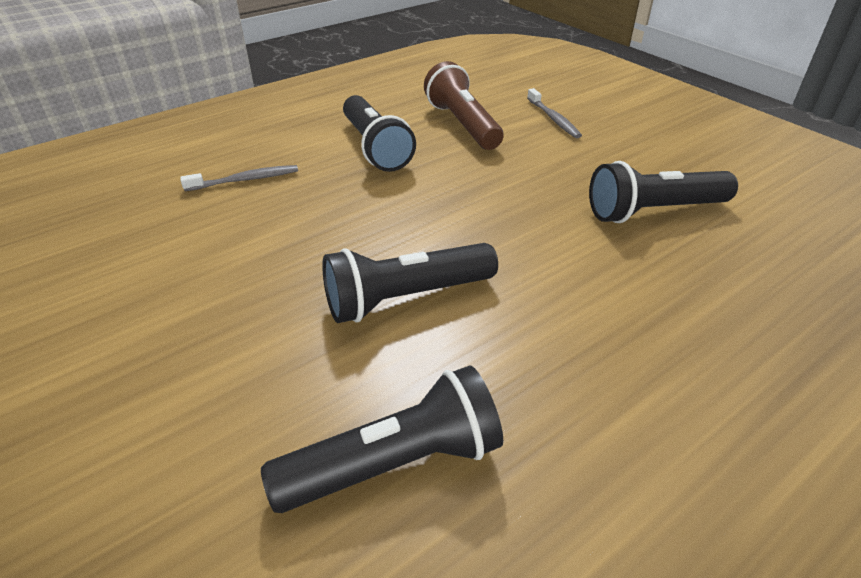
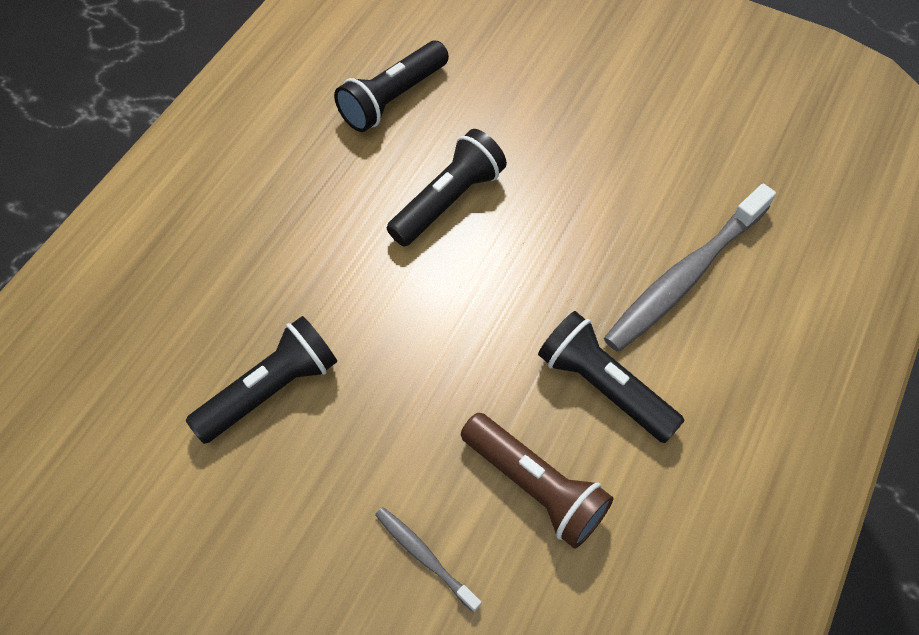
camera: 155 degrees right, 20 degrees up
grey toothbrush [180,165,298,191] -> grey toothbrush [604,184,776,352], size x2.05

